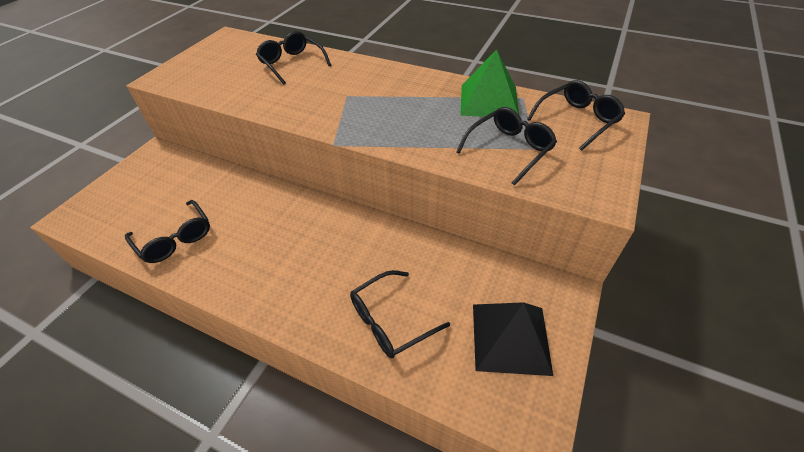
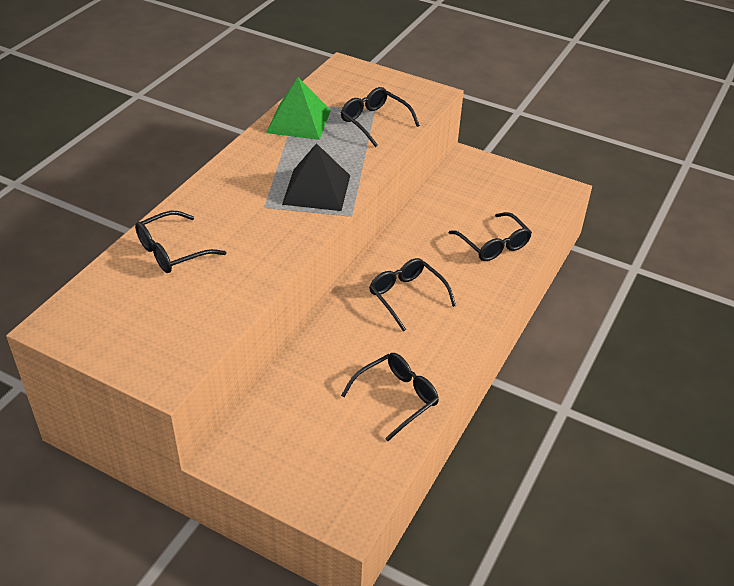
camera: 90 degrees left, 5 degrees down
black pyramid [473,302,553,376] -> black pyramid moved to [282,143,350,211]
black glasses [527,80,625,151] -> black glasses moved to [369,258,456,332]

